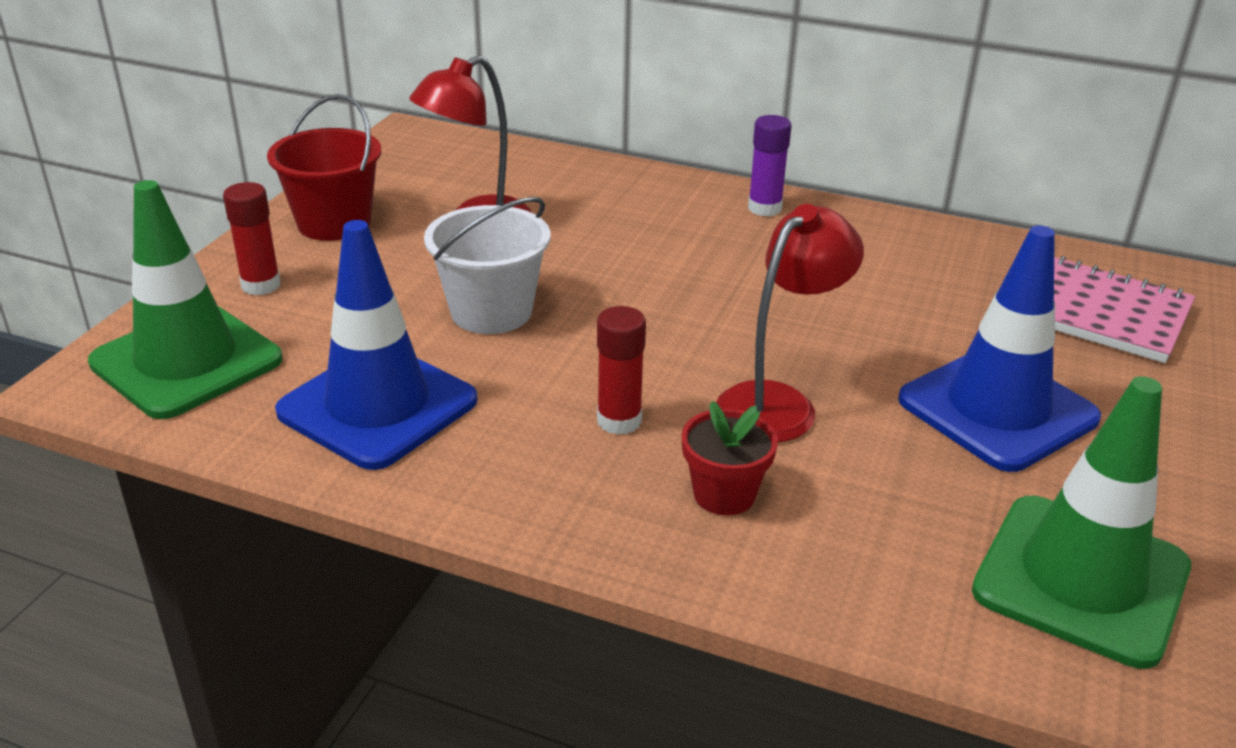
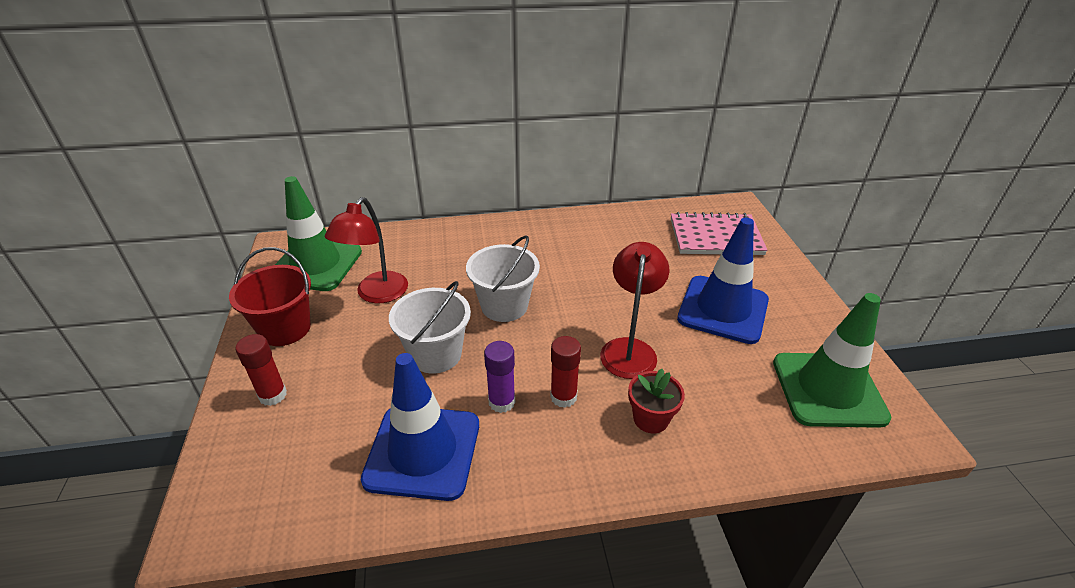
camera: 30 degrees left, 5 degrees up
green traffic cone [88,180,283,419] -> green traffic cone moved to [275,176,362,291]
purple glue stick [748,115,792,216] -> purple glue stick moved to [484,341,515,413]
none -> white bucket [466,235,540,322]

